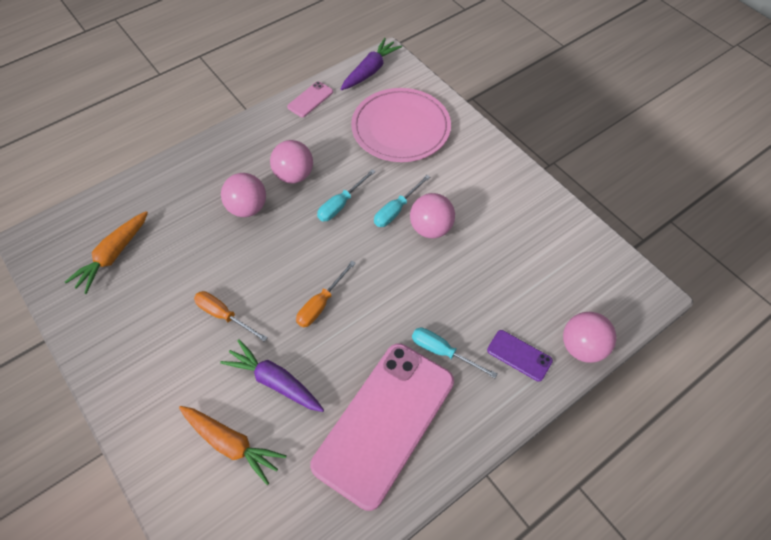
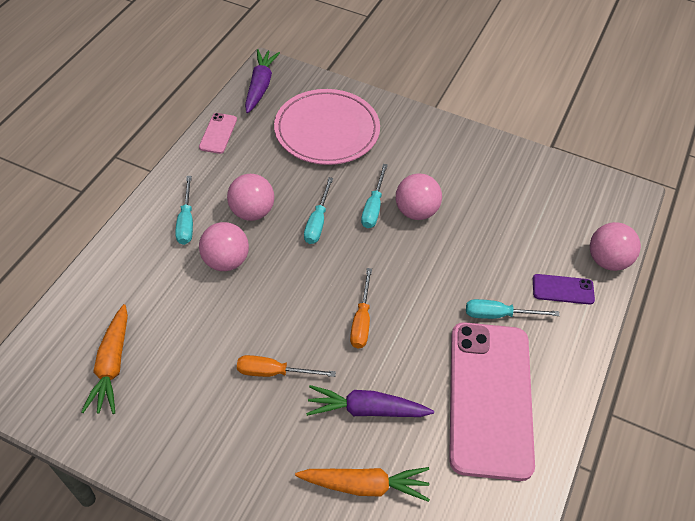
camera: 30 degrees left, 5 degrees down
none -> turquoise screwdriver [175,176,193,245]

